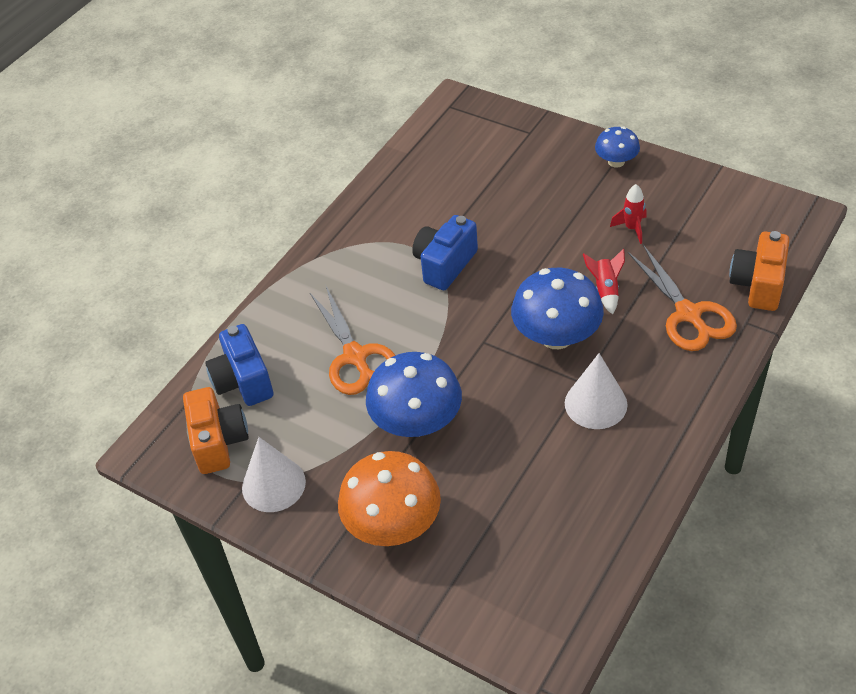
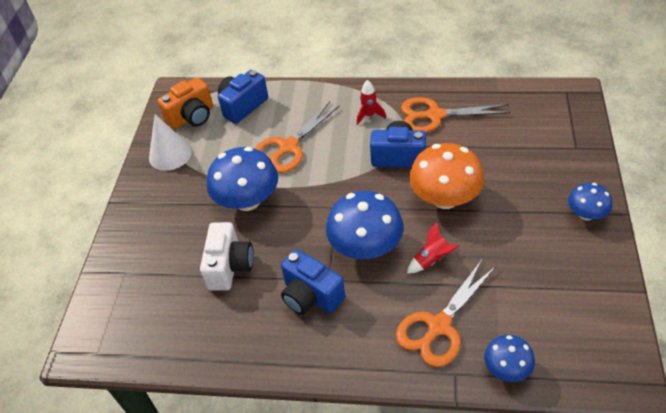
camera: 65 degrees right, 0 degrees up
orange mushroom [338,451,441,546] -> orange mushroom moved to [409,143,484,209]
white cone [565,353,627,429] -> blue camera [281,249,345,315]
red rocket [610,184,647,244] -> red rocket moved to [357,80,386,125]
orange camera [729,231,790,311] -> blue mushroom [484,335,535,382]
none -> white camera [200,222,254,291]
none -> orange scissors [401,97,511,133]

